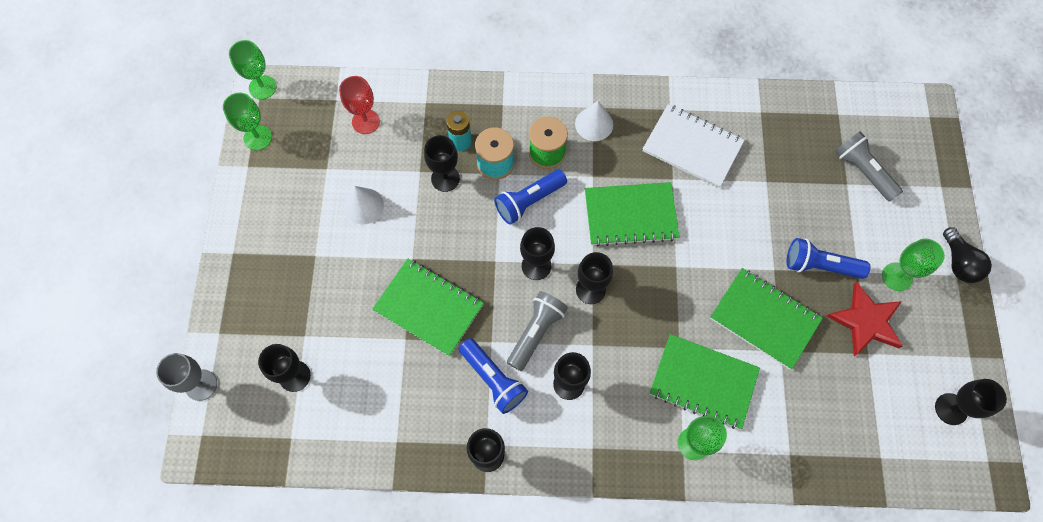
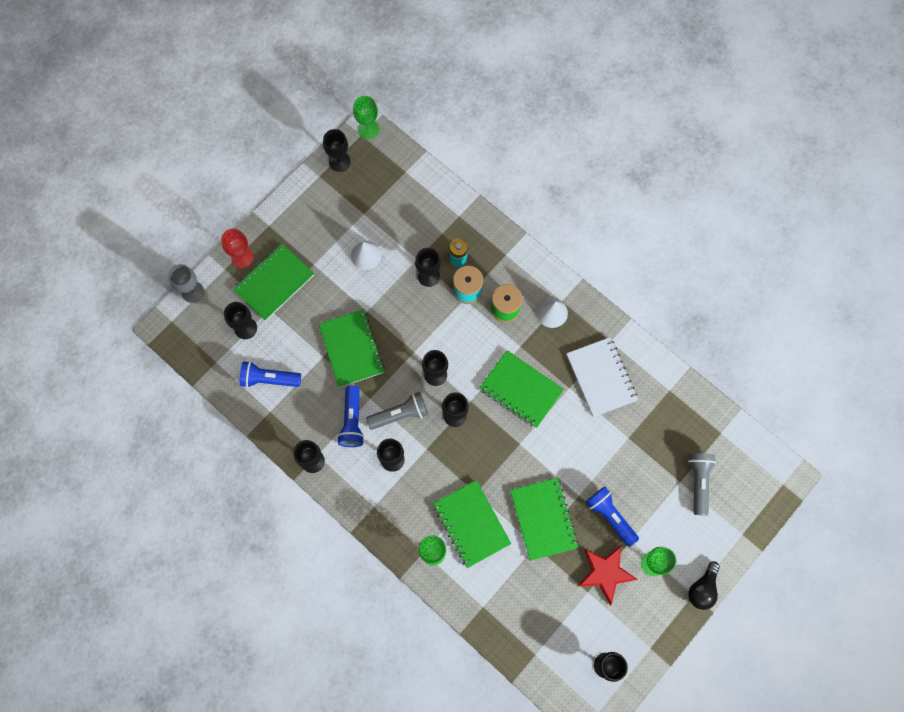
camera: 40 degrees right, 5 degrees up
green goblet [223,93,272,150] -> black goblet [323,129,351,172]
red goblet [339,76,380,134] -> red goblet moved to [221,229,254,268]
blue flashlight [494,170,567,225] -> blue flashlight moved to [240,361,301,388]
none -> green notebook [233,244,314,321]

